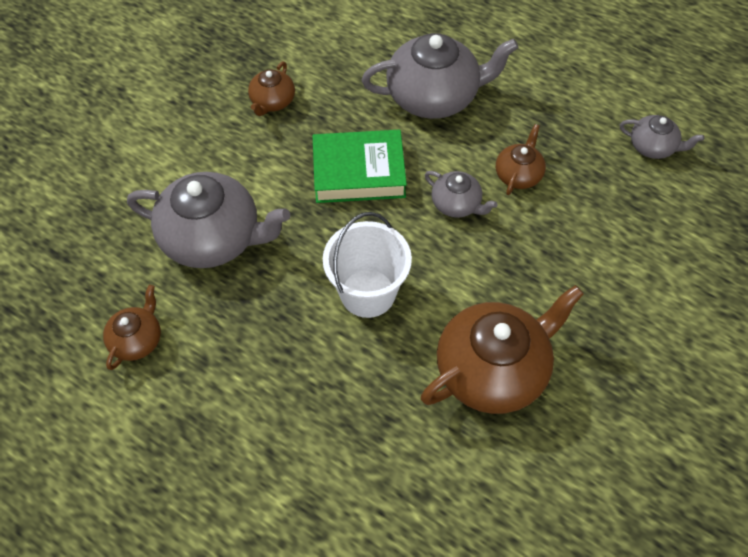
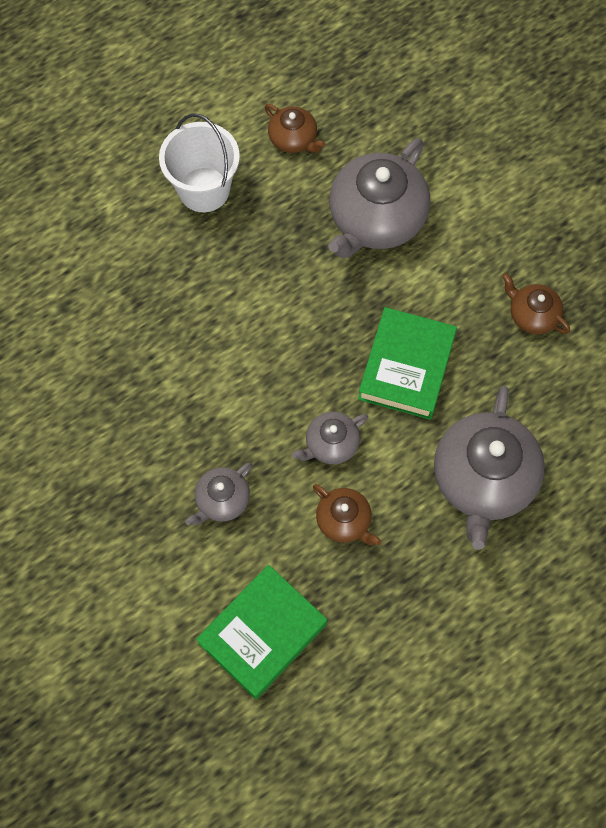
camera: 110 degrees right, 10 degrees up
white bucket [323,212,412,318] -> white bucket moved to [159,113,240,212]
brown teapot [421,285,584,414] -> none
grey teapot [620,115,704,159] -> grey teapot moved to [185,463,252,525]
none -> green book [196,565,327,699]

